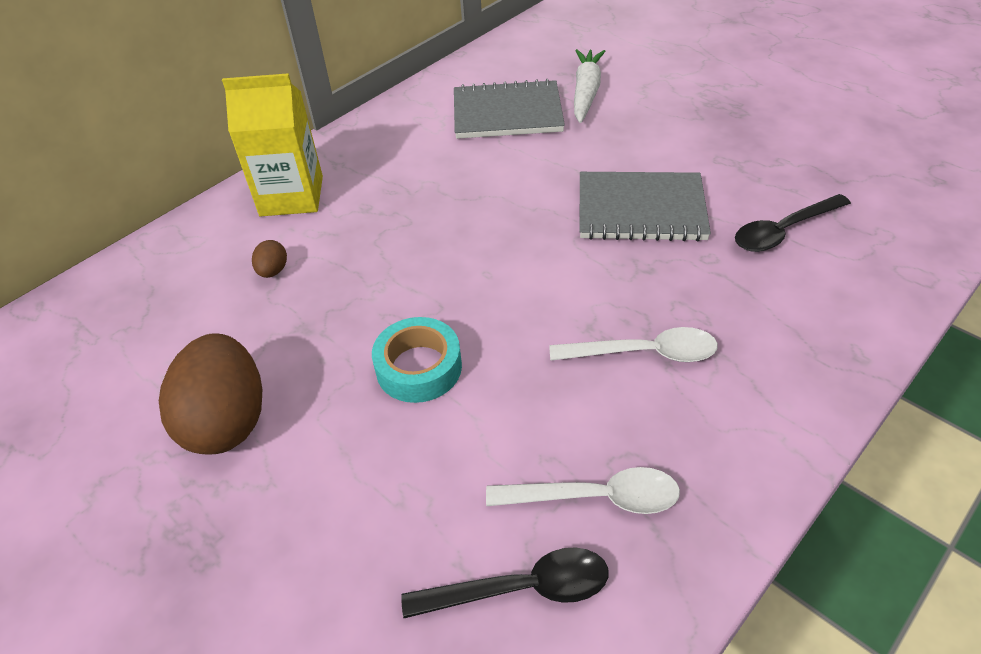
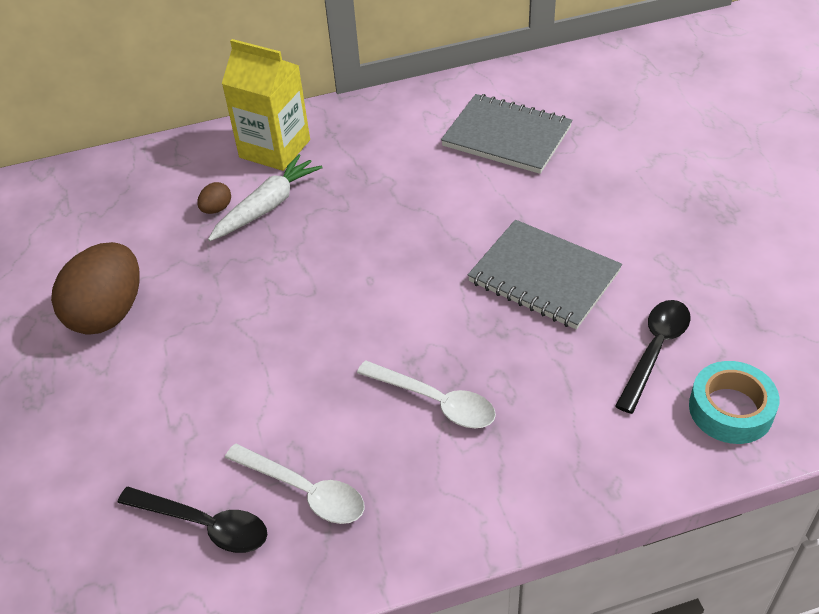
camera: 30 degrees right, 0 degrees up
turquoise tape [372,317,462,403] -> turquoise tape moved to [689,361,780,444]
white carrot [574,49,605,123] -> white carrot moved to [208,154,323,241]
black spoon [735,194,851,252] -> black spoon turned 120 degrees clockwise [615,300,690,414]

